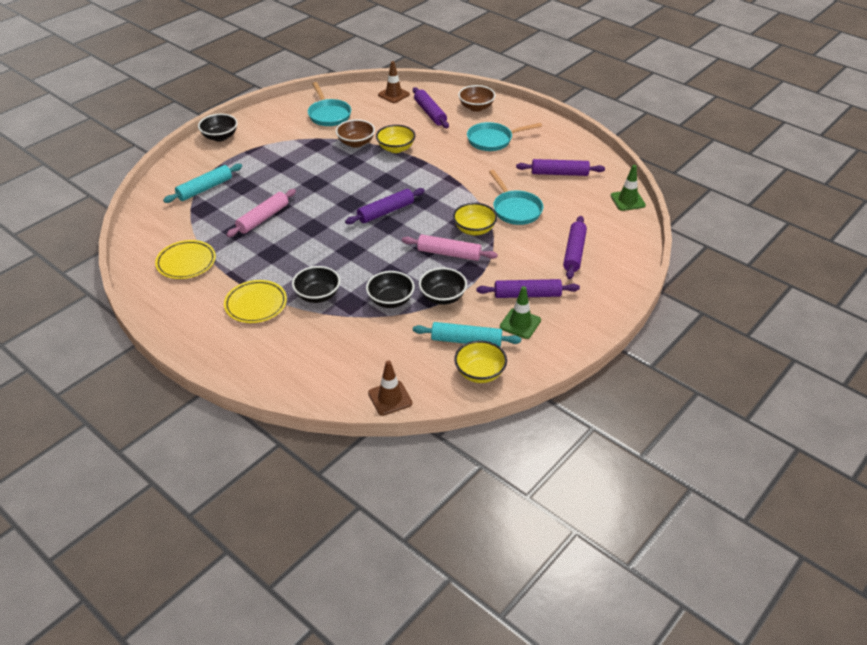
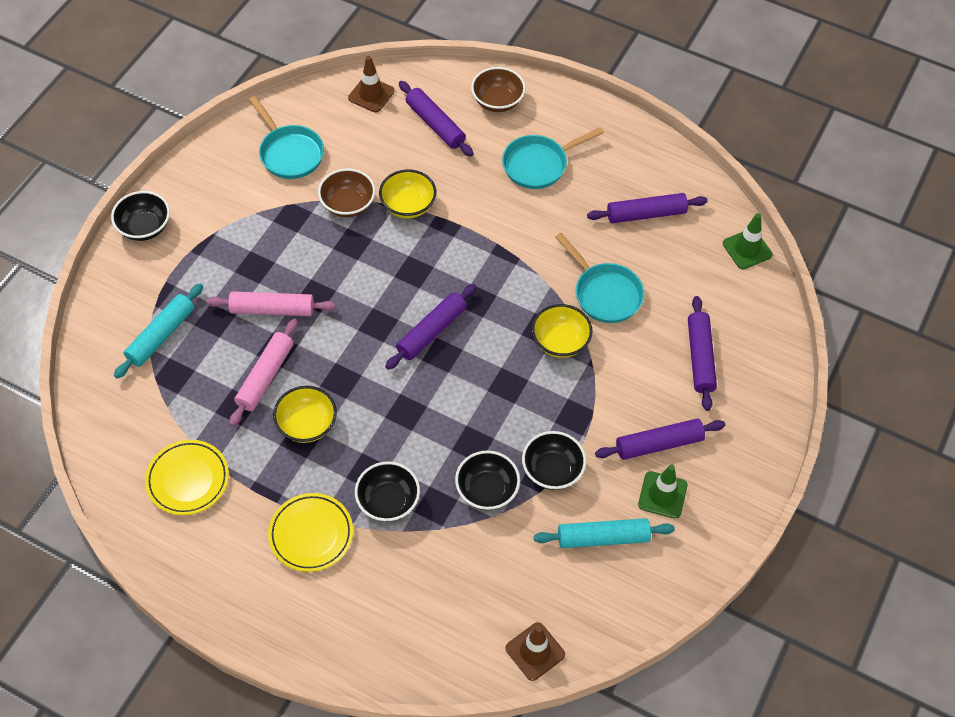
camera: 15 degrees left, 15 degrees up
pink rolling pin [402,234,498,261] -> pink rolling pin moved to [206,291,336,316]
yellow bowl [454,340,507,383] -> yellow bowl moved to [273,386,337,443]

